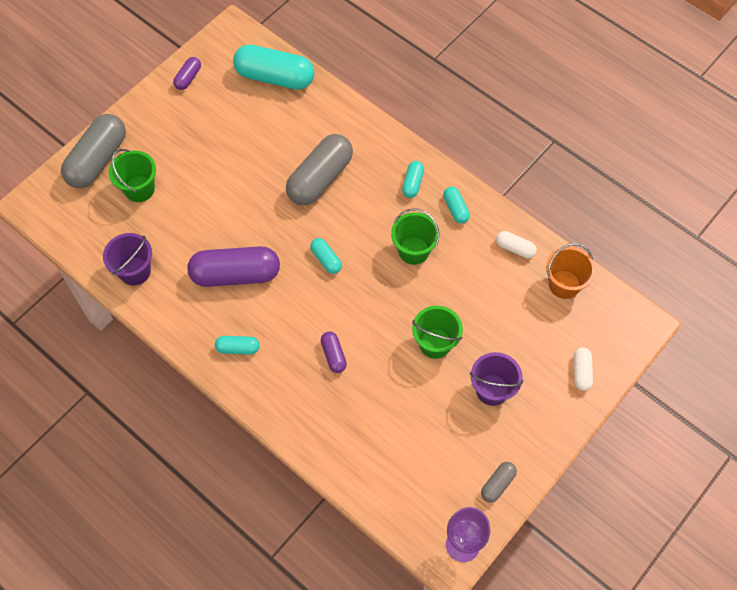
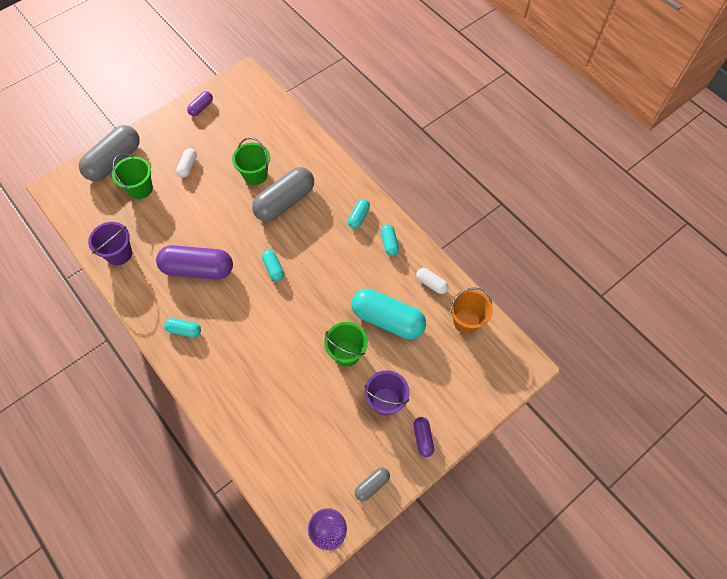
camera: 10 degrees right, 0 degrees up
turquoise capsule [233,44,314,90] -> turquoise capsule moved to [351,289,426,339]
purple capsule [321,331,347,373] -> purple capsule moved to [414,417,434,457]
green bucket [391,208,440,265] -> green bucket moved to [232,137,270,185]
white capsule [574,347,593,391] -> white capsule moved to [176,148,197,178]

